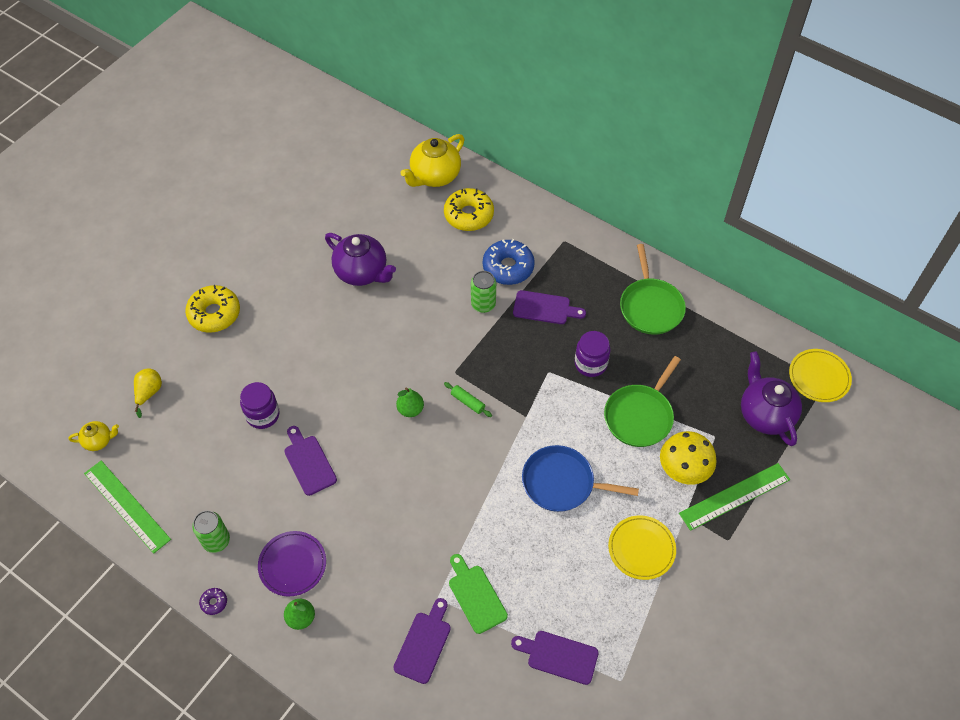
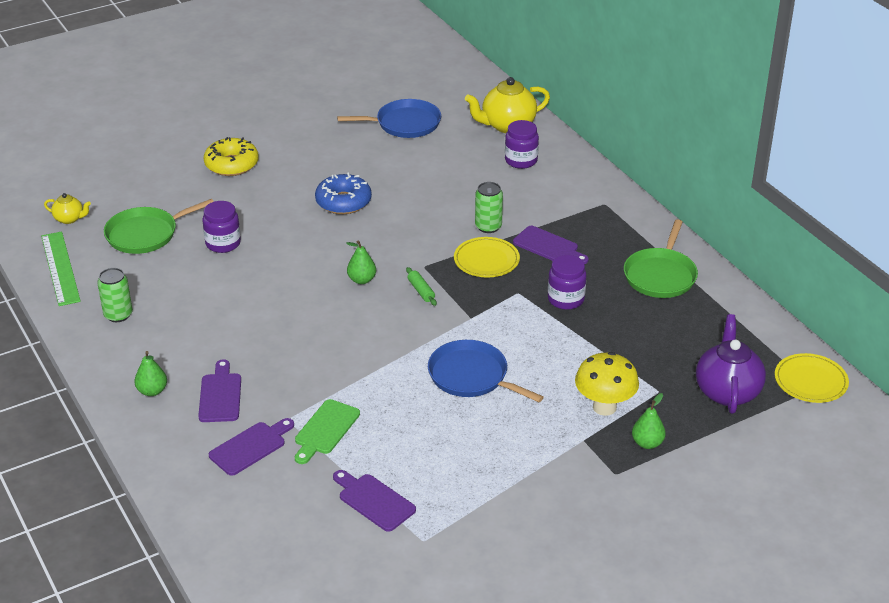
camera: 25 degrees right, 20 degrees down
yellow pear [134,368,162,418] -> none
purple donut [199,588,227,615] -> none
purple plate [258,531,326,596] -> none
purple cutting board [284,426,337,496] -> purple cutting board moved to [198,359,241,422]
purple teapot [325,233,396,286] -> none
yellow donut [444,188,494,231] -> purple jar [505,120,539,169]
green cutting board [449,554,508,634] -> green cutting board turned 150 degrees counterclockwise [295,399,360,464]
blue donut [483,239,535,285] -> blue donut moved to [315,173,372,214]
green pan [604,356,681,447] -> green pan moved to [104,199,214,254]
yellow plate [608,515,676,580] -> yellow plate moved to [454,237,520,277]
green ruler [679,463,790,531] -> green pear [632,393,666,449]
none -> blue pan [337,99,441,138]

